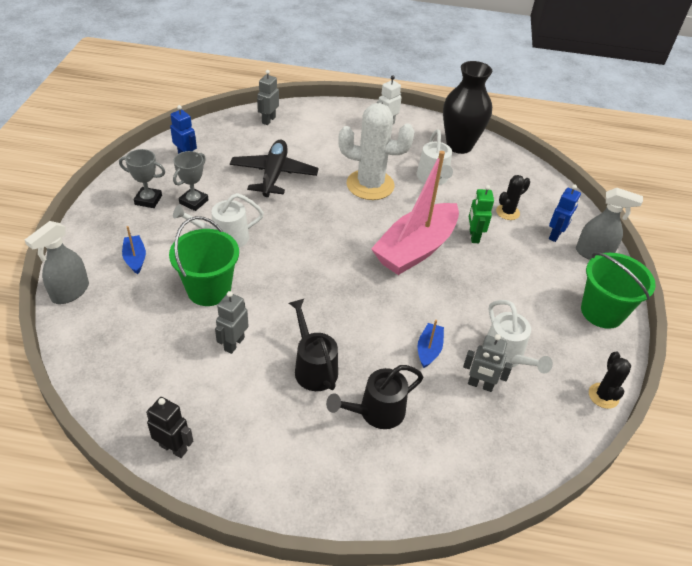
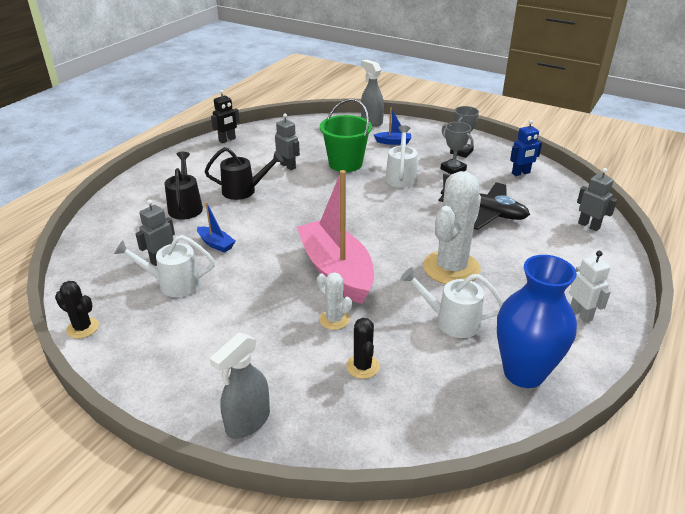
camera: 115 degrees right, 10 degrees down
black vase [443,61,492,154] -> blue vase [497,255,577,388]
green robot [469,185,494,243] -> white cactus [317,272,352,330]
blue robot [549,184,581,242] -> none
green bucket [581,252,656,329] -> none

